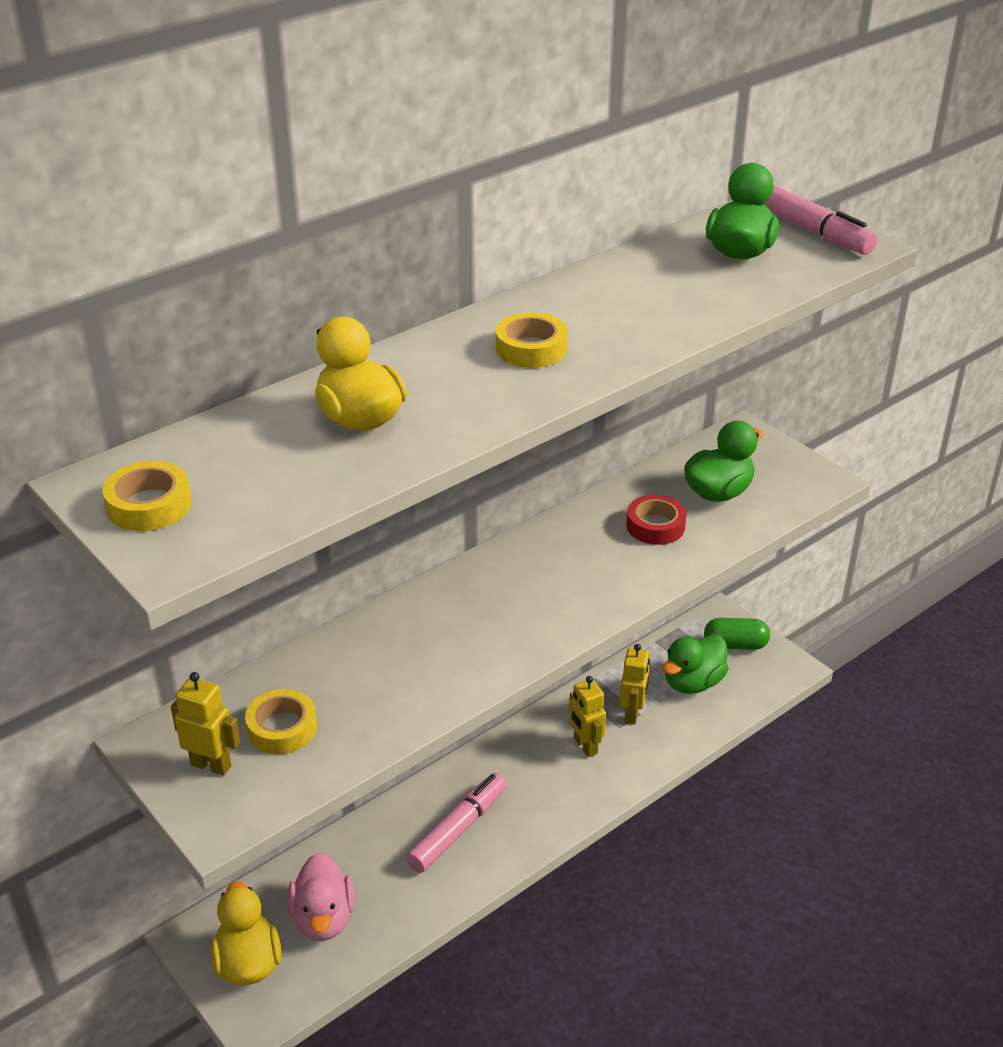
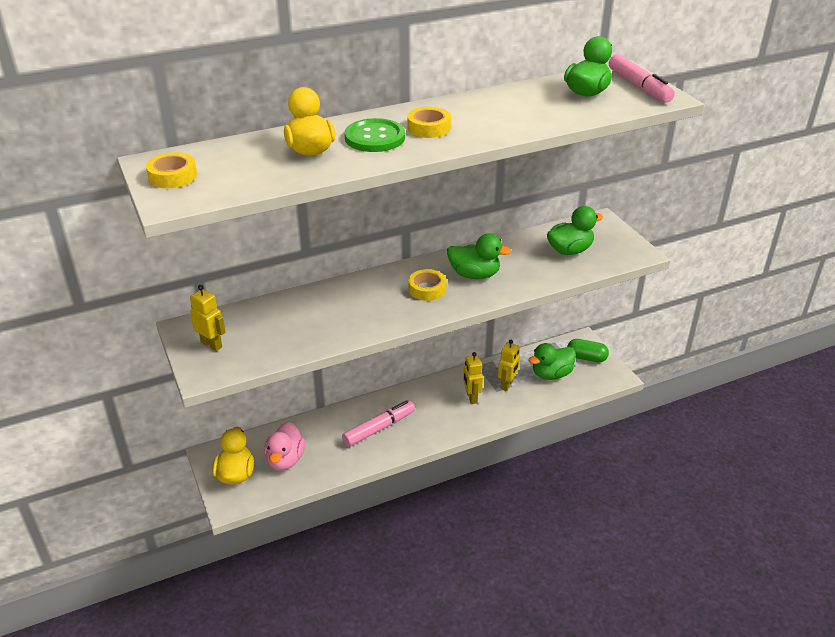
camera: 15 degrees right, 0 degrees up
yellow tape [245,689,317,754] -> yellow tape moved to [408,269,447,301]
red tape [626,494,686,545] -> none
none -> green button [344,118,405,152]
none -> green duck [447,234,511,279]

